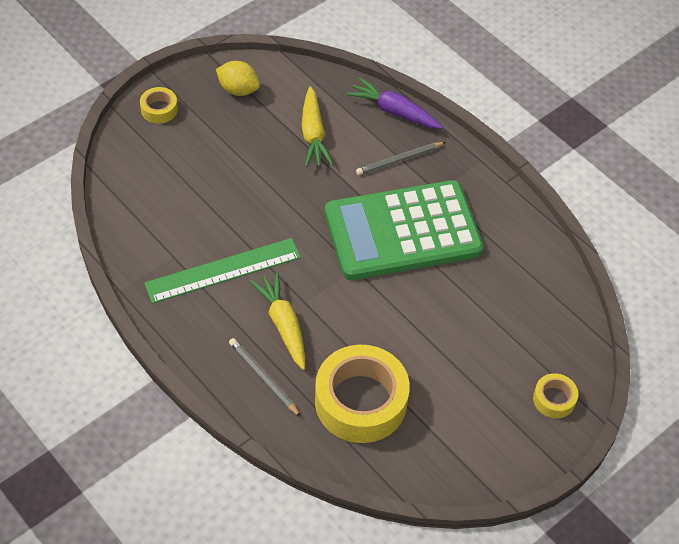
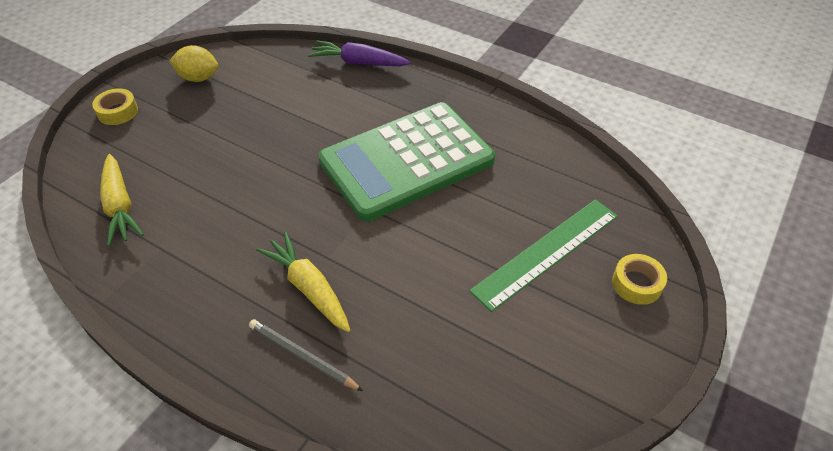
camera: 15 degrees left, 5 degrees down
green ruler [145,238,301,304] -> green ruler moved to [470,199,618,312]
yellow carrot [302,86,334,167] -> yellow carrot moved to [100,154,144,246]
yellow tape [315,345,410,443] -> none
grey pencil [356,142,446,175] -> none

